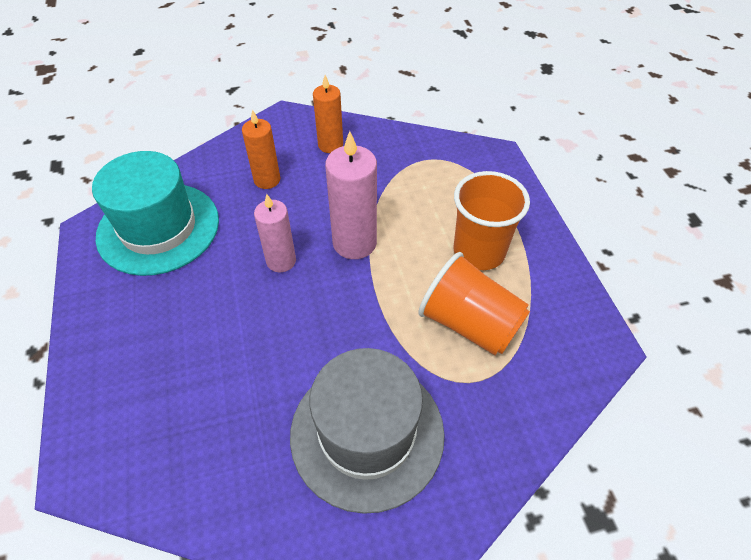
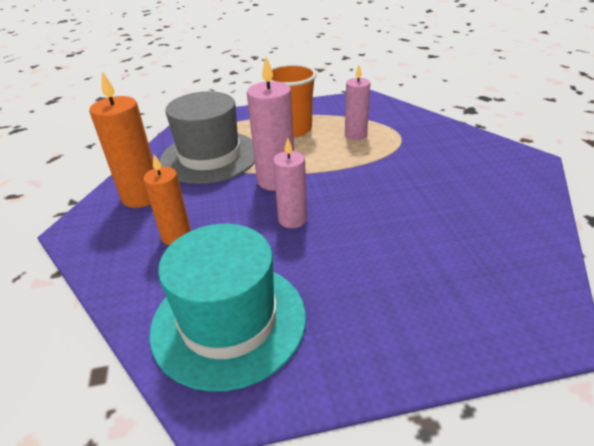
camera: 85 degrees left, 15 degrees down
grey hat [290,348,445,514] -> grey hat moved to [160,91,255,184]
orange candle [313,75,343,153] -> orange candle [89,71,154,208], size x1.51
orange cup [418,252,530,355] -> pink candle [345,65,370,140]

